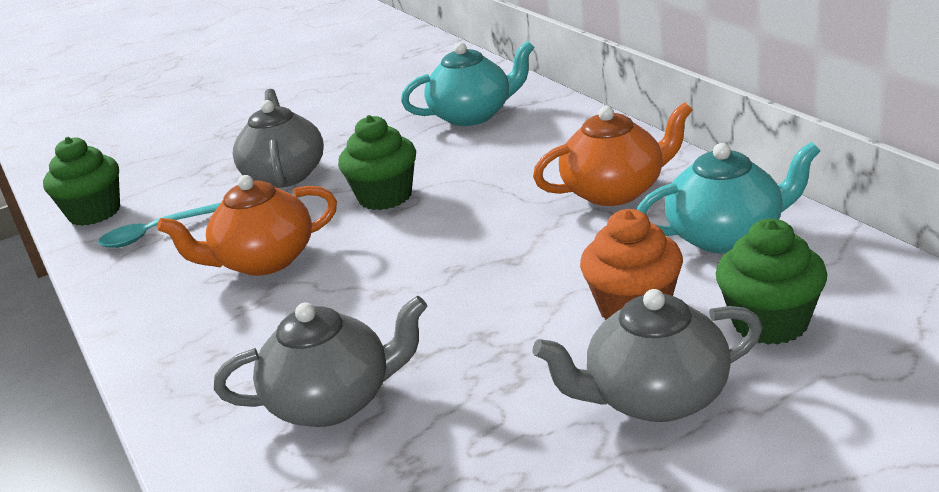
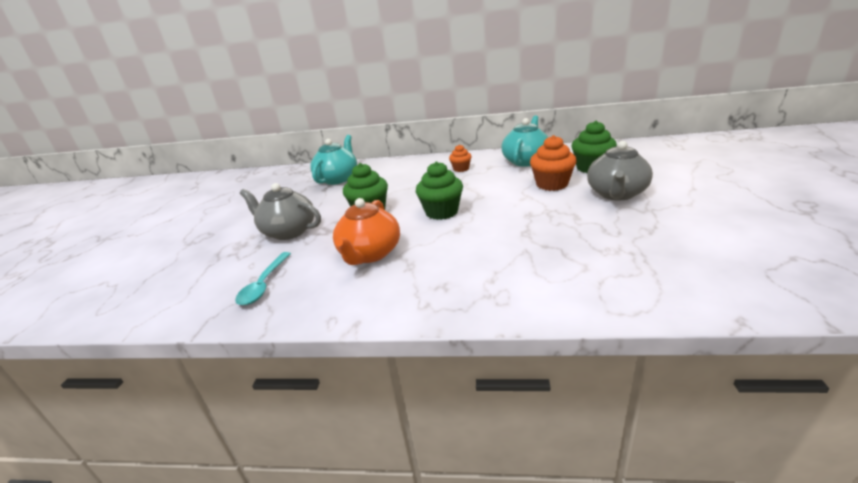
camera: 55 degrees left, 0 degrees up
green cupcake [43,137,120,226] -> green cupcake moved to [416,161,463,220]
grey teapot [214,296,428,427] -> none
orange teapot [533,102,693,206] -> orange cupcake [449,144,471,172]

